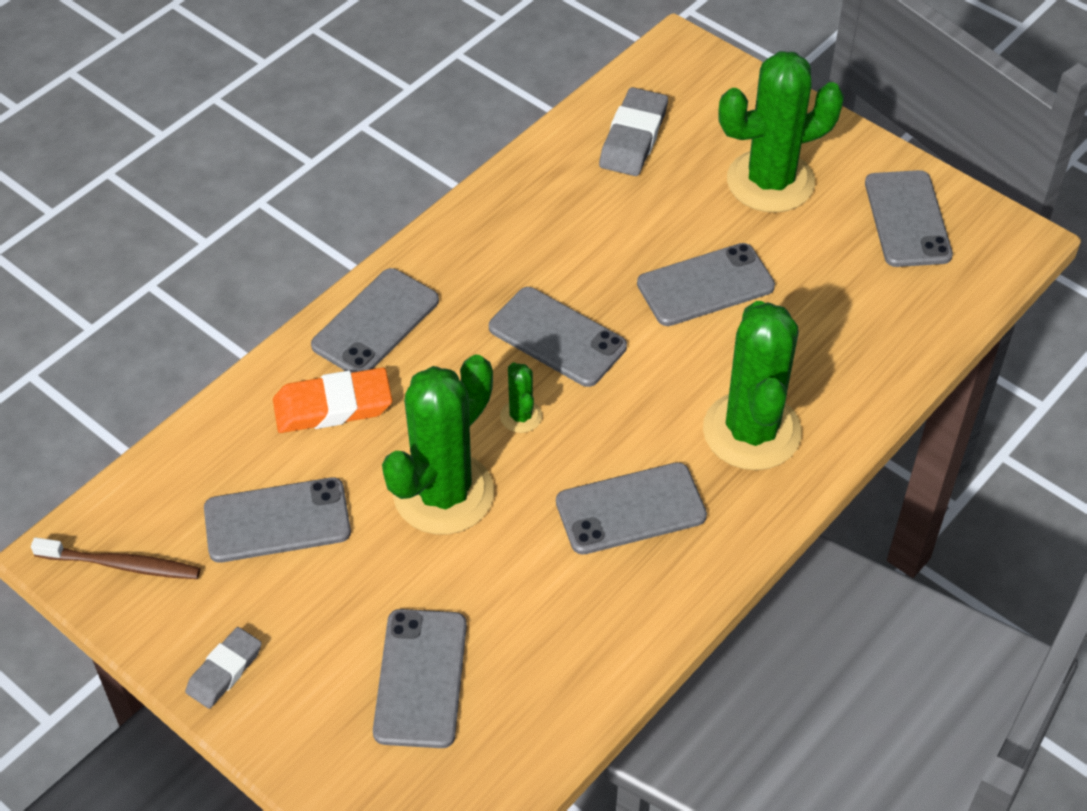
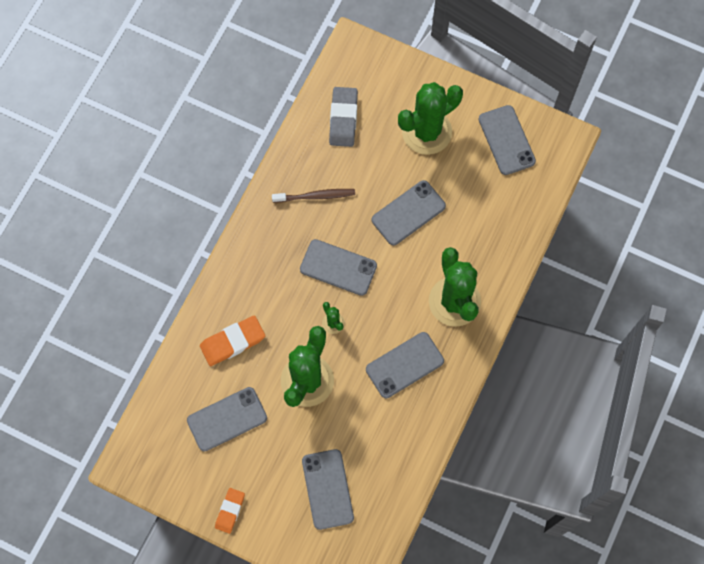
camera: 15 degrees left, 20 degrees up
brown toothbrush [31,538,200,579] -> brown toothbrush moved to [272,189,355,203]
grey eraser [185,627,262,709] -> orange eraser [215,488,245,534]
grey phone [311,268,439,373] -> none

